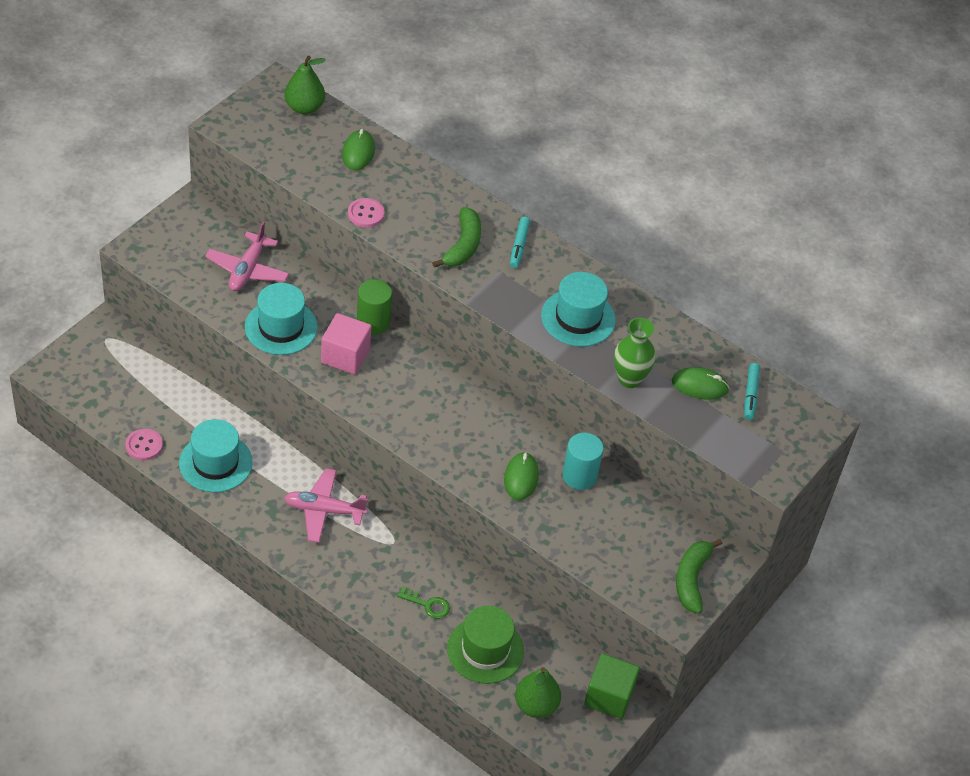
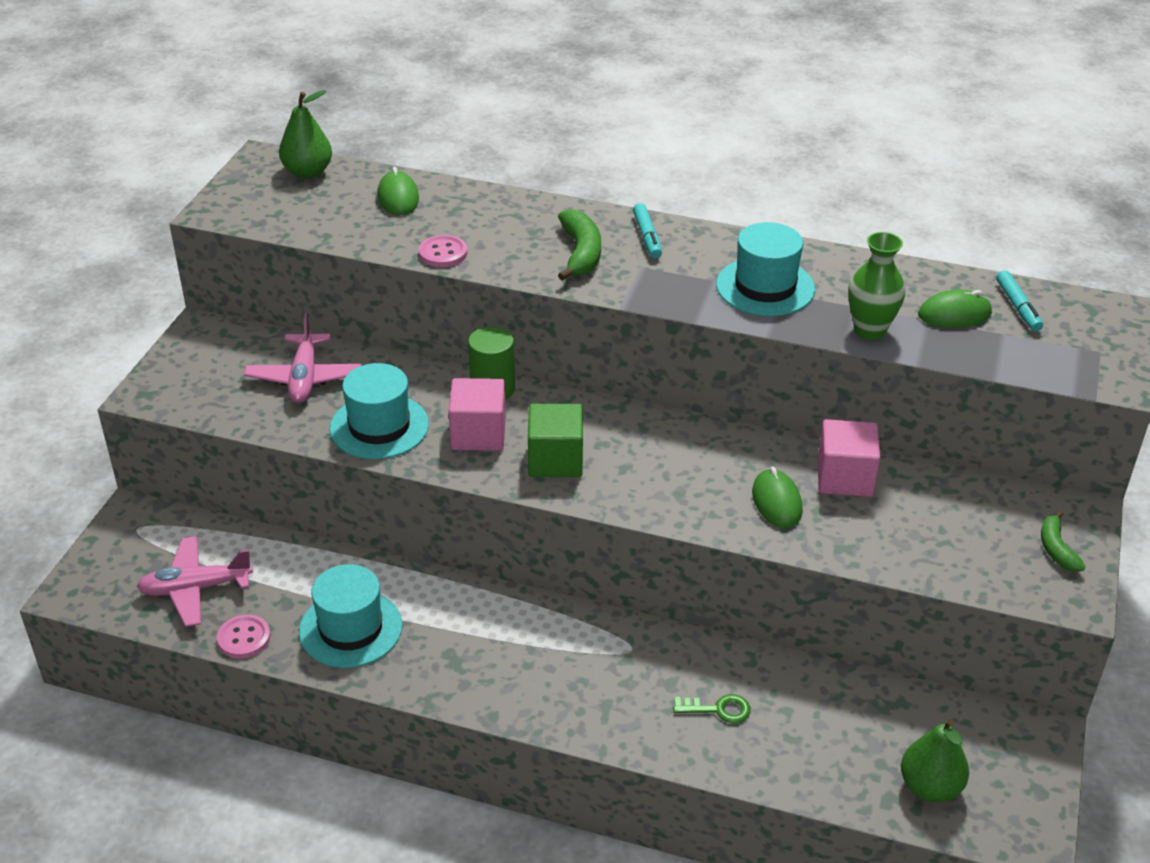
camera: 15 degrees left, 10 degrees down
pink plane [284,468,368,543] -> pink plane moved to [136,536,253,627]
green hat [447,606,524,684] -> none
turquoise cylinder [562,433,604,490] -> pink cube [818,419,880,497]
green cube [584,653,640,719] -> green cube moved to [528,404,583,477]
green banana [676,539,723,614] -> green banana [1041,511,1086,572], size x0.65

